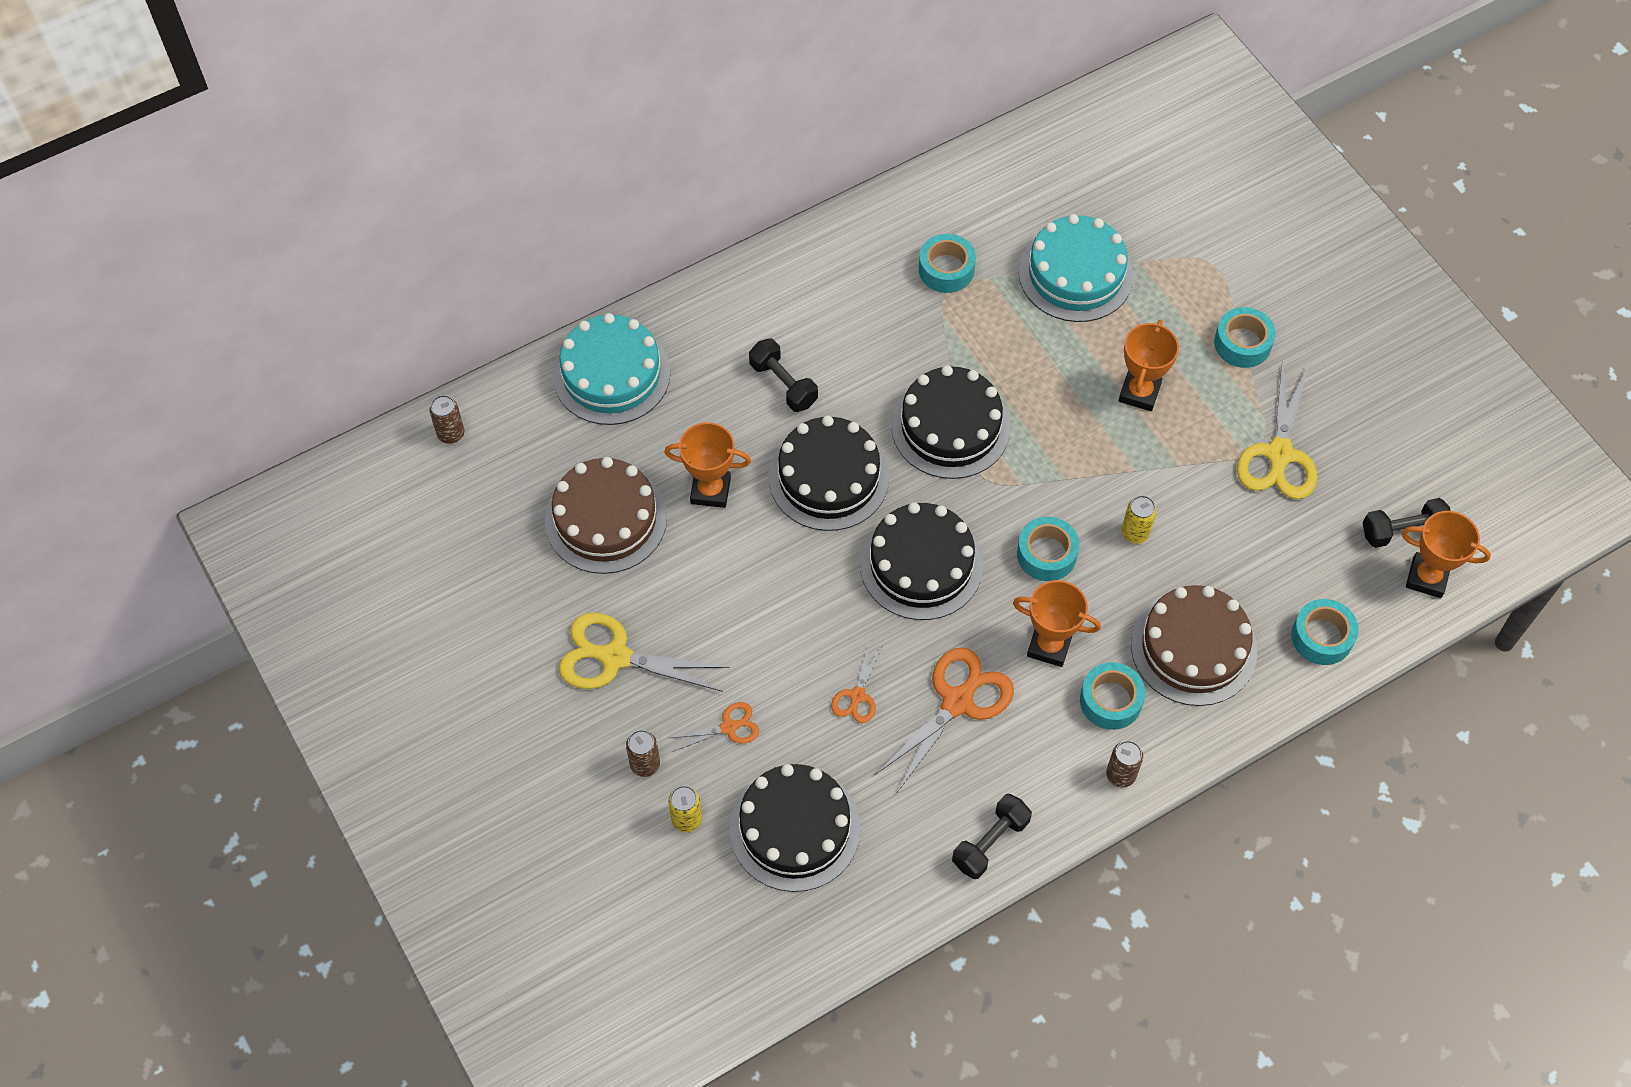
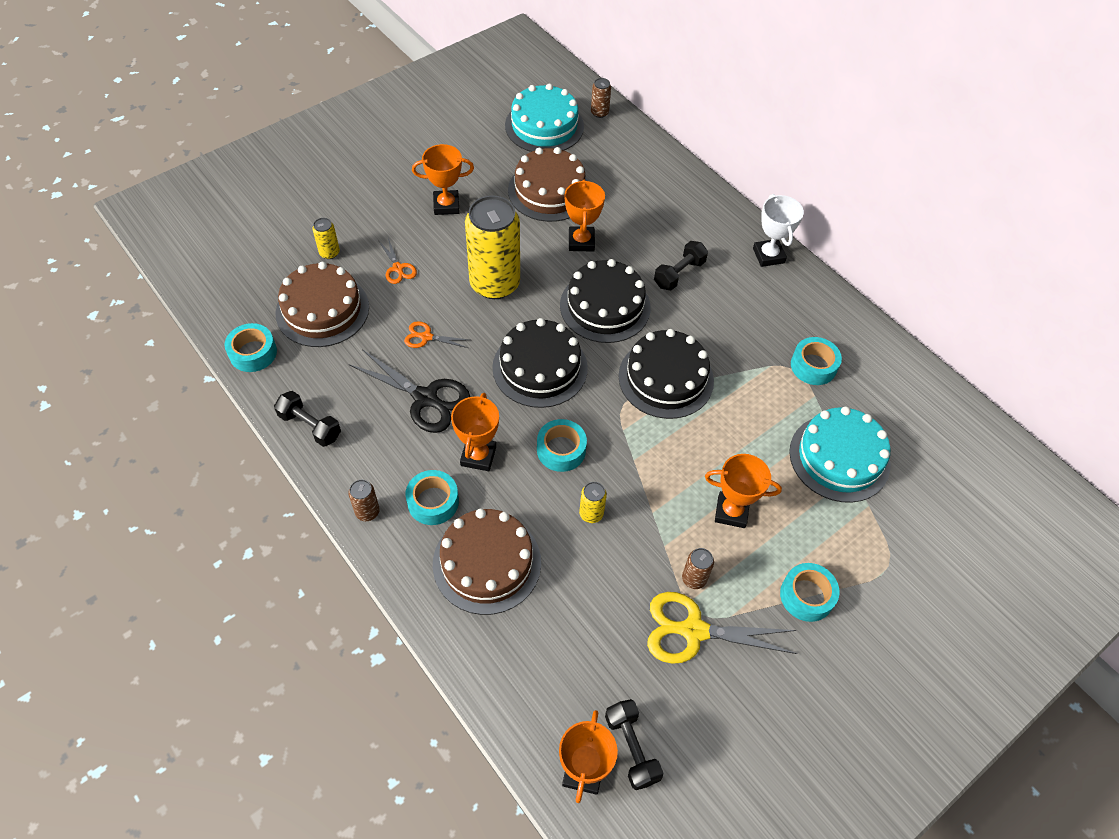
camera: 80 degrees right, 5 degrees down
turquoise cake [553,313,671,425] -> turquoise cake moved to [505,84,584,152]
yellow scissors [559,613,730,692] -> orange trophy [412,144,474,215]
brown can [626,730,660,777] -> brown can moved to [682,548,714,589]
black cake [729,764,861,892] -> brown cake [276,262,369,347]
orange scissors [875,647,1014,792] -> black scissors [349,349,470,433]
turquoise tape [1291,599,1359,665] -> turquoise tape moved to [224,323,277,372]
none -> yellow can [465,195,520,299]
none -> white trophy [753,194,804,267]

